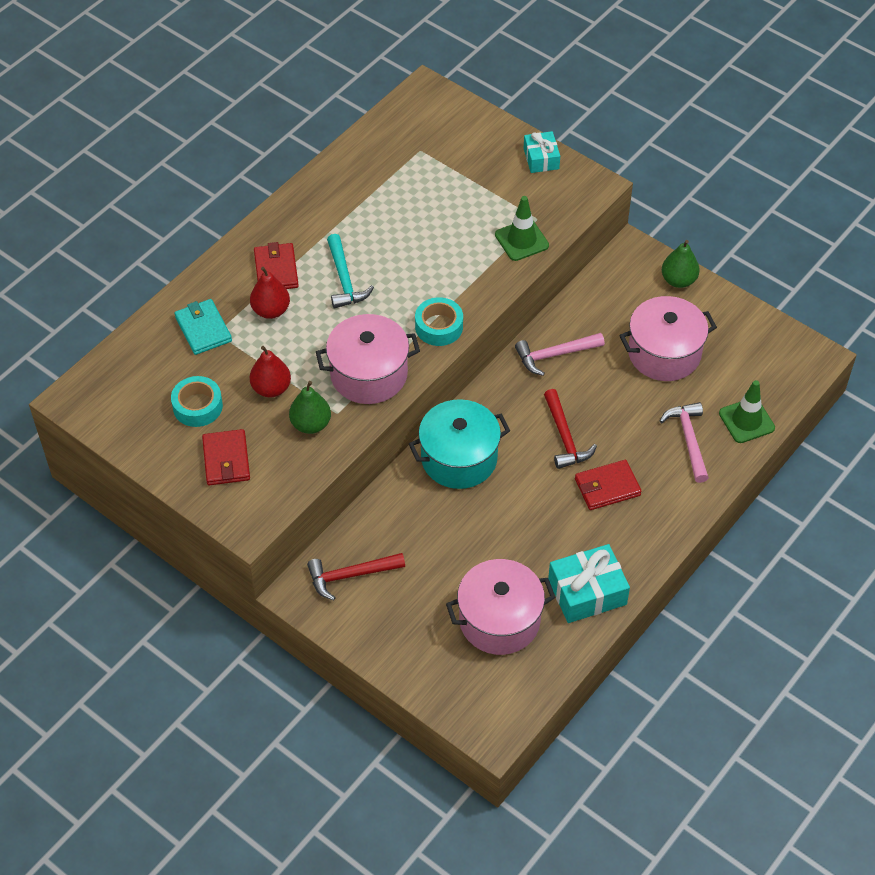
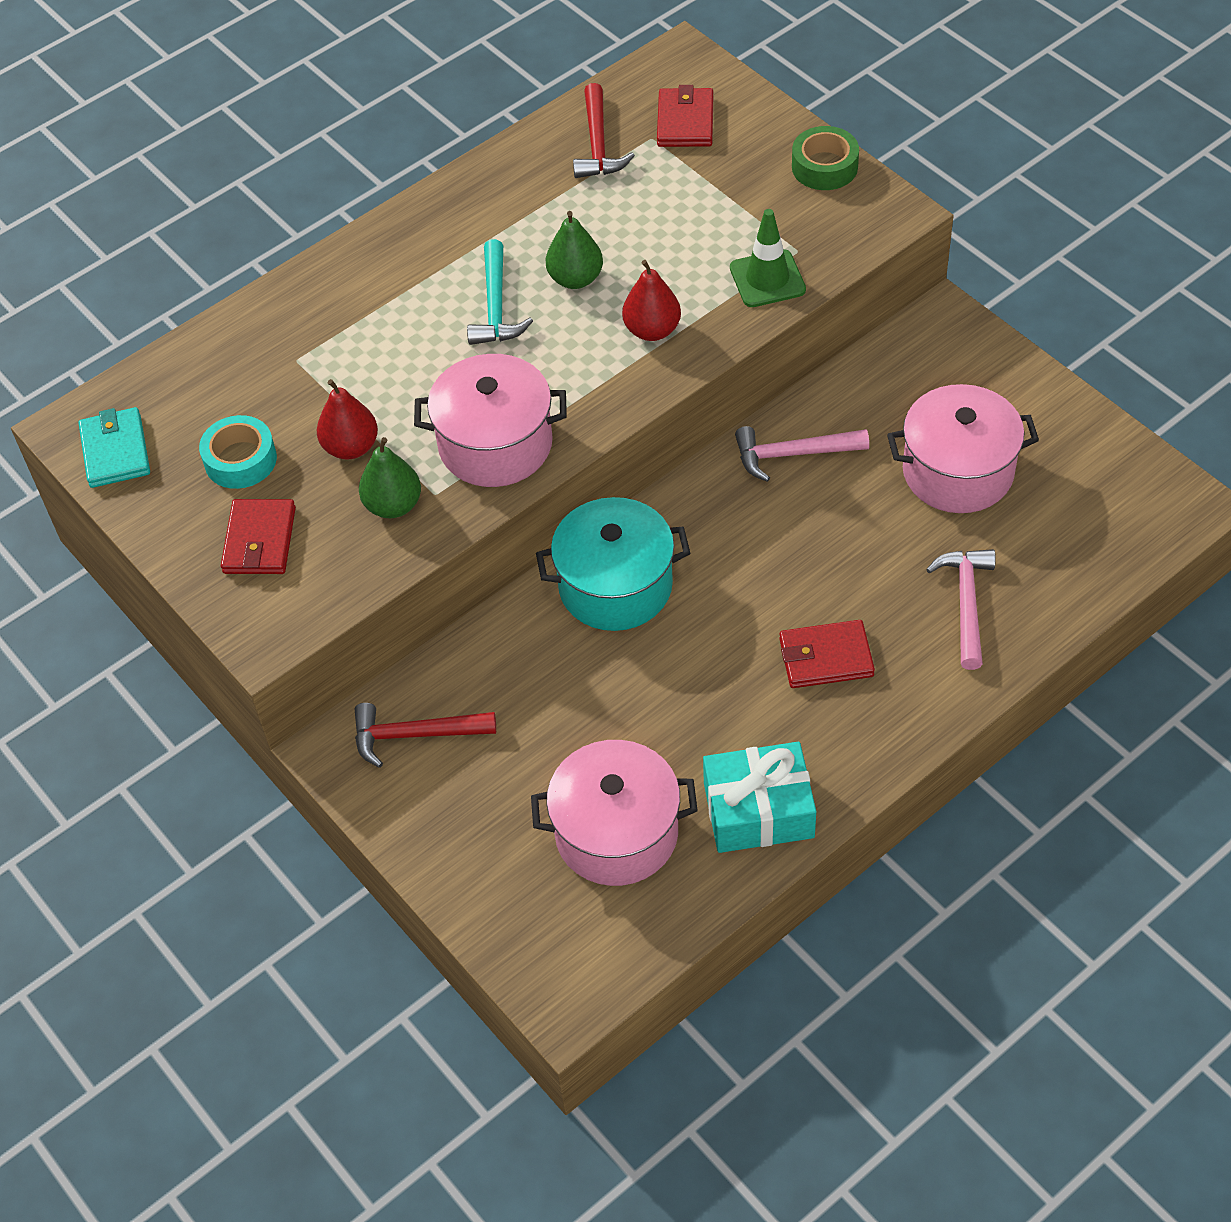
camera: 15 degrees right, 0 degrees up
turquoise wallet [175,299,232,355] -> turquoise wallet moved to [79,407,150,488]
red pear [250,267,290,319] -> red pear moved to [622,260,681,341]
red wallet [254,242,299,289] -> red wallet moved to [657,85,713,147]
turquoise tape [415,297,463,346] -> none
turquoise gift [524,131,560,173] -> green tape [792,126,859,190]
red hammer [544,389,597,469] -> red hammer moved to [573,83,635,178]
green pear [662,240,700,288] -> green pear moved to [546,211,603,289]
green traffic cone [719,380,775,443] -> none

